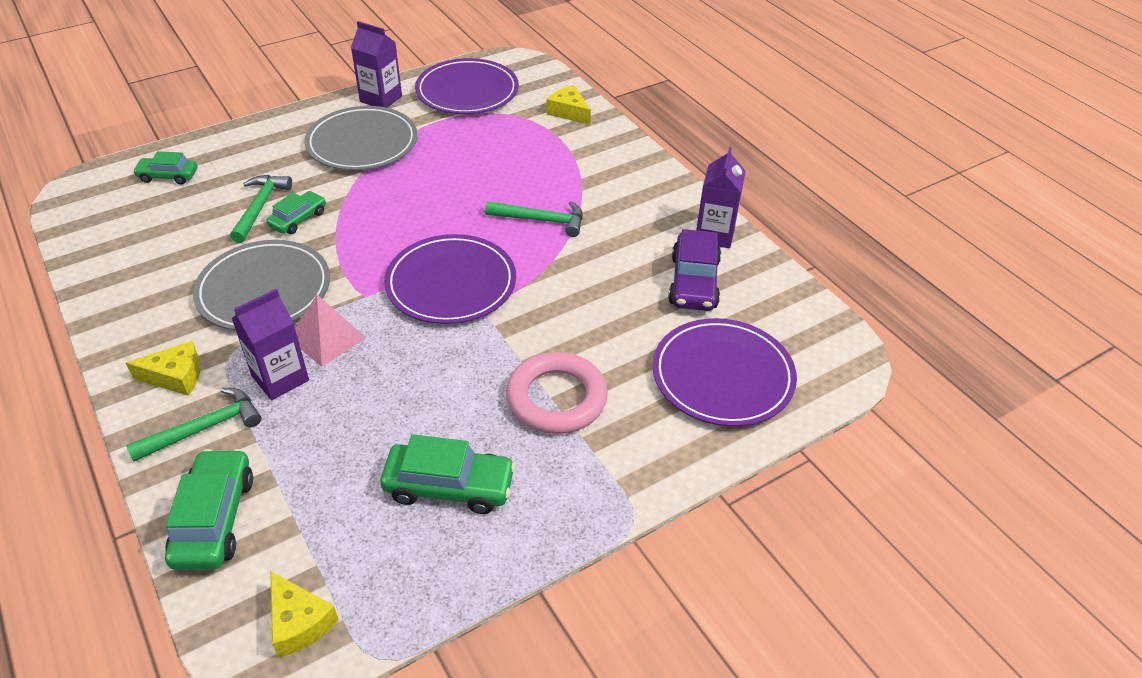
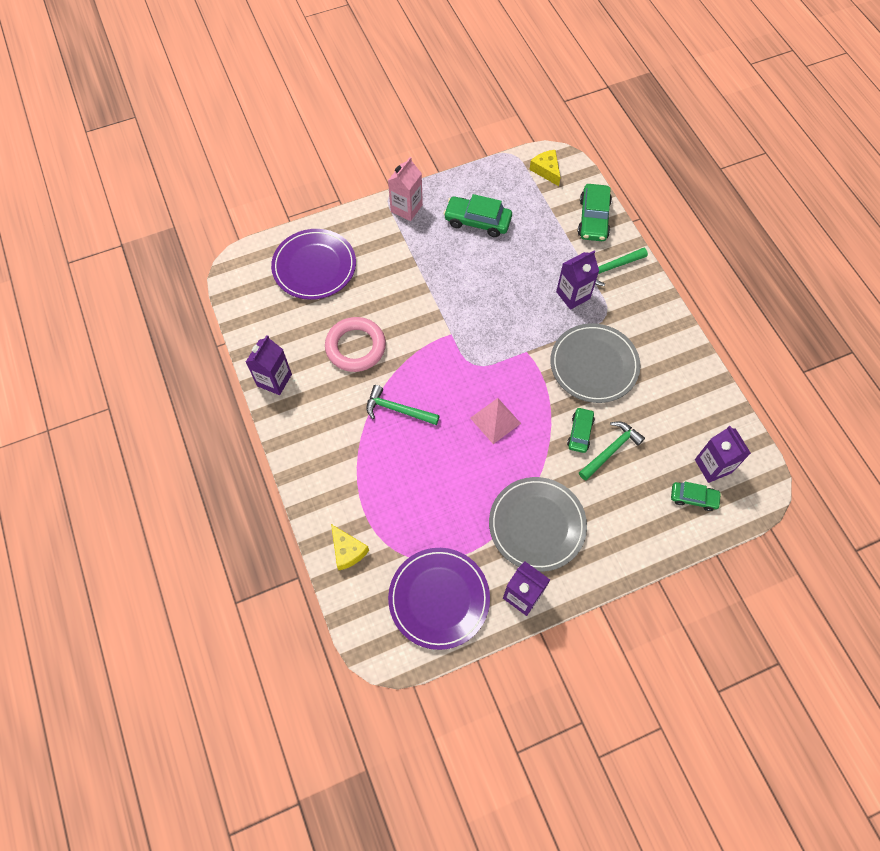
camera: 170 degrees left, 20 degrees up
yellow cheese [126,341,200,396] -> none
green hammer [230,175,292,243] -> green hammer turned 150 degrees counterclockwise [579,421,645,481]
green car [266,191,326,234] -> green car turned 150 degrees clockwise [567,407,595,453]
pink pyramid [295,295,366,367] -> pink pyramid moved to [470,398,521,444]
purple plate [384,234,516,324] -> none
pink ring [506,352,608,434] -> pink ring moved to [325,317,386,372]
purple car [668,229,721,311] -> none
none -> pink carton [388,157,423,221]
none -> purple carton [695,426,751,483]

